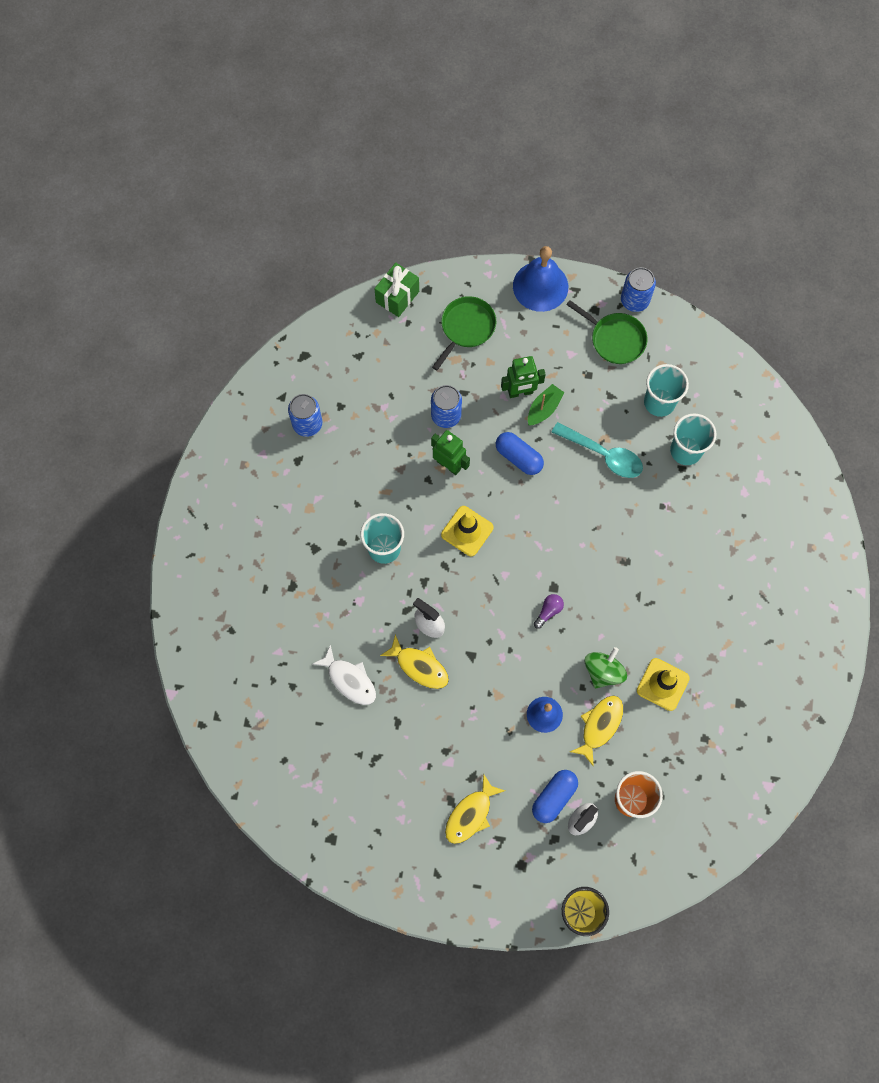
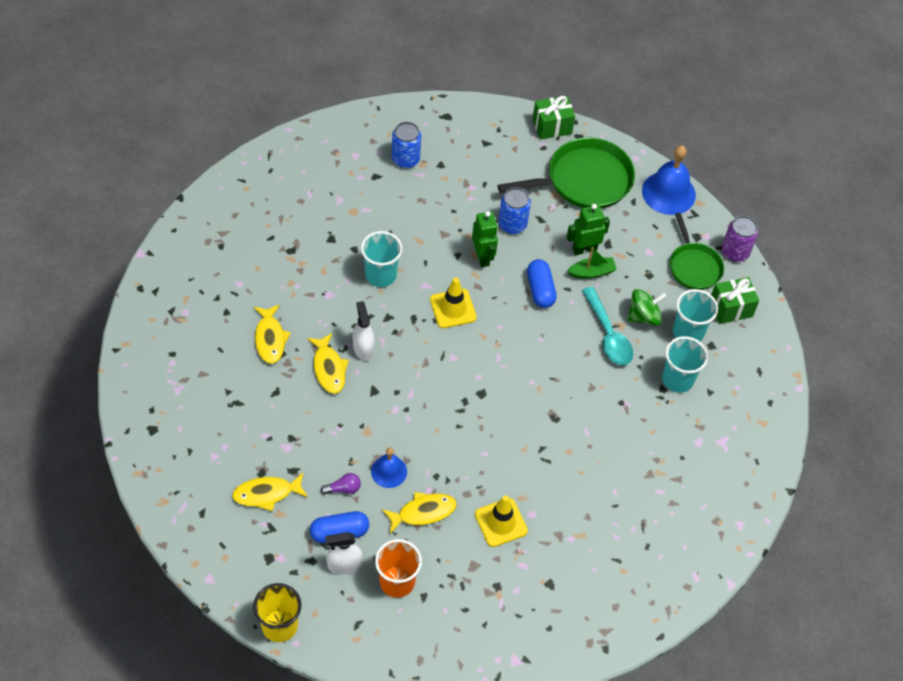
camera: 35 degrees right, 15 degrees down
white fish [313,645,376,705] -> yellow fish [254,304,291,364]
green pan [432,296,497,371] -> green pan [497,138,635,209], size x1.62
green robot [501,356,546,398] -> green robot turned 135 degrees clockwise [567,204,610,255]
purple light bulb [534,594,564,629] -> purple light bulb moved to [321,473,361,495]
green spinning top [585,647,627,688] -> green spinning top moved to [628,289,667,326]
blue can [621,267,656,312] -> purple can [722,216,758,262]
none -> green gift [711,277,759,324]

